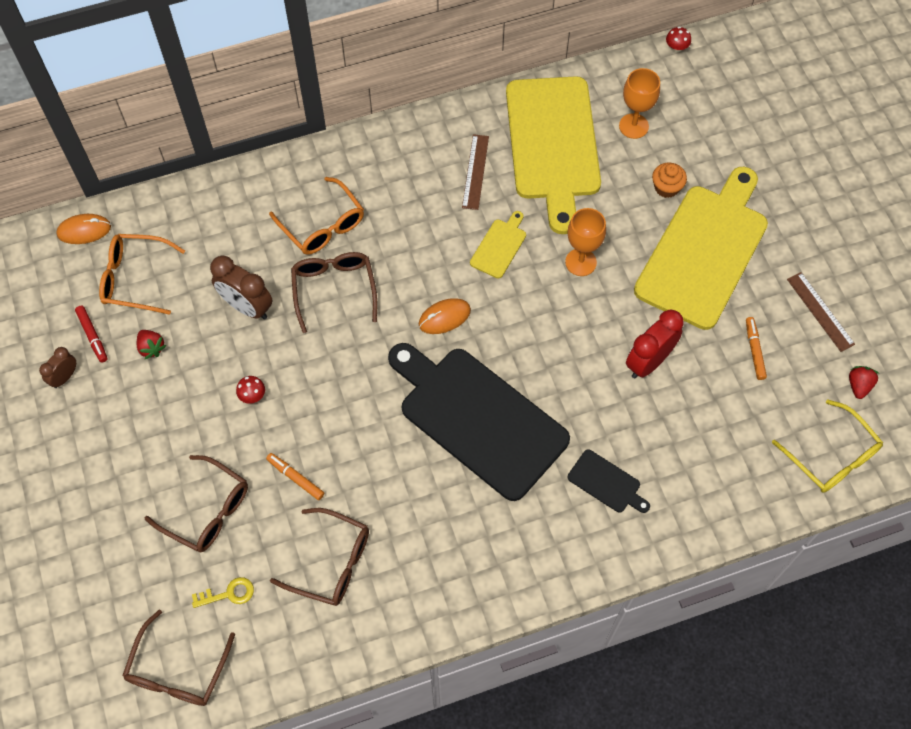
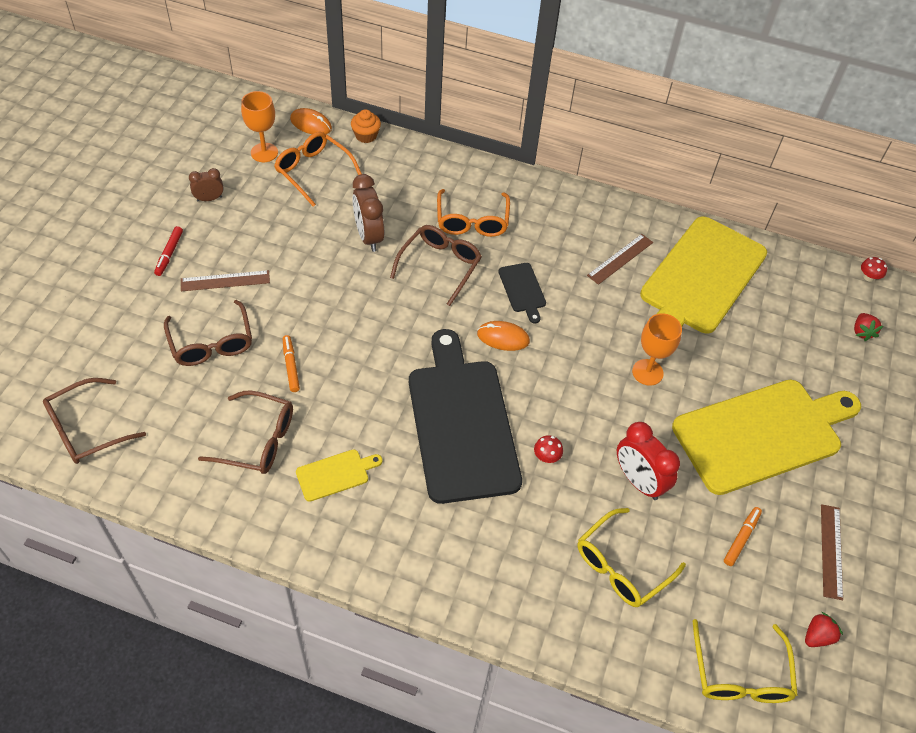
camera: 35 degrees right, 10 degrees down
red marker [75,305,107,363] -> red marker moved to [154,226,183,276]
red strawberry [137,330,167,359] -> red strawberry moved to [854,313,883,341]
yellow key [192,577,254,608] -> none
red mushroom [236,376,265,404] -> red mushroom moved to [534,435,563,463]
brown glasses [270,508,369,606] -> brown glasses turned 45 degrees counterclockwise [198,391,293,474]
yellow cutting board [470,211,526,279] -> yellow cutting board moved to [296,449,383,502]
black cutting board [568,449,650,513] -> black cutting board moved to [498,263,546,323]
orange goblet [619,68,660,139] -> orange goblet moved to [241,91,278,162]
red clock [626,309,684,379] -> red clock turned 120 degrees counterclockwise [617,422,680,500]
orange cupcake [652,163,687,198] -> orange cupcake moved to [351,109,381,143]
none -> brown ruler [181,270,270,291]
none -> yellow glasses [578,508,686,607]

